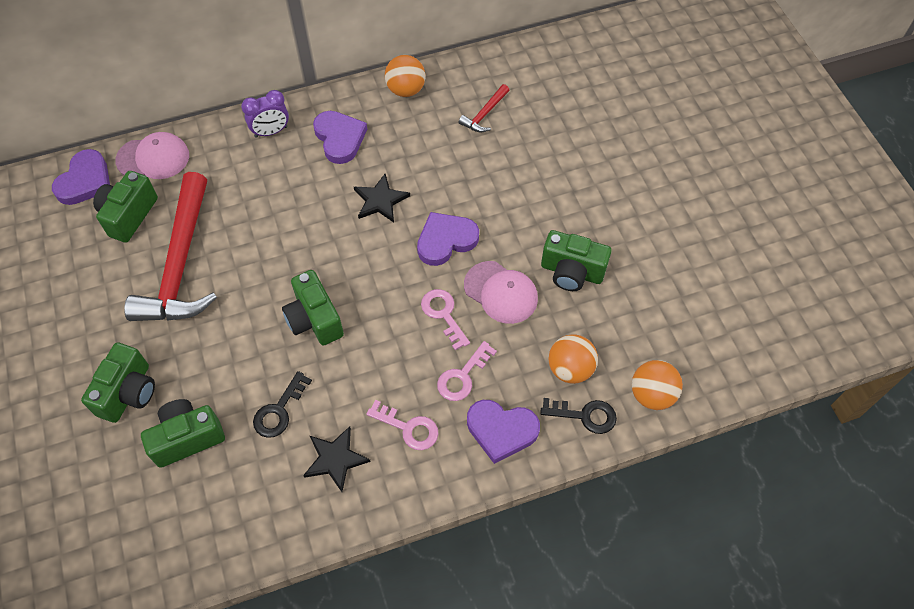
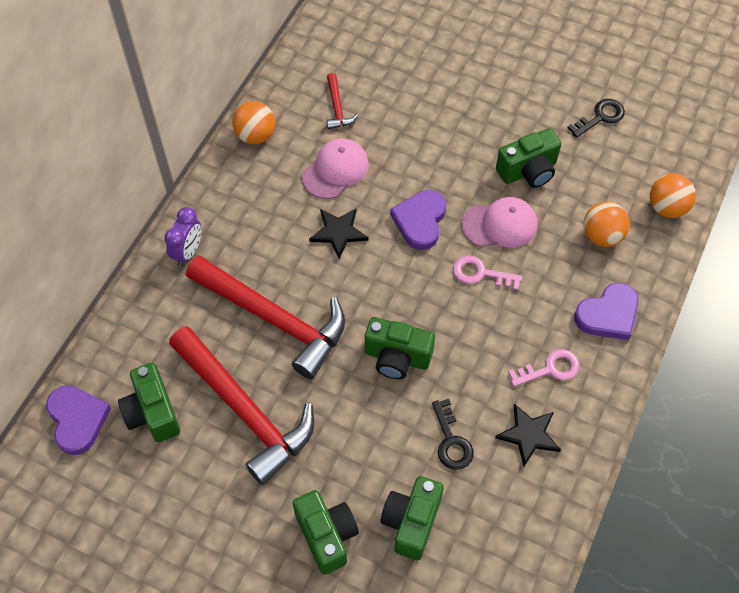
camera: 45 degrees left, 0 degrees up
pink cap [115,132,189,179] -> pink cap moved to [302,139,369,199]
purple heart [313,111,367,164] -> none
pink key [437,341,497,401] -> none
black key [540,398,617,434] -> black key moved to [567,99,625,138]
none -> red hammer [186,255,345,379]

